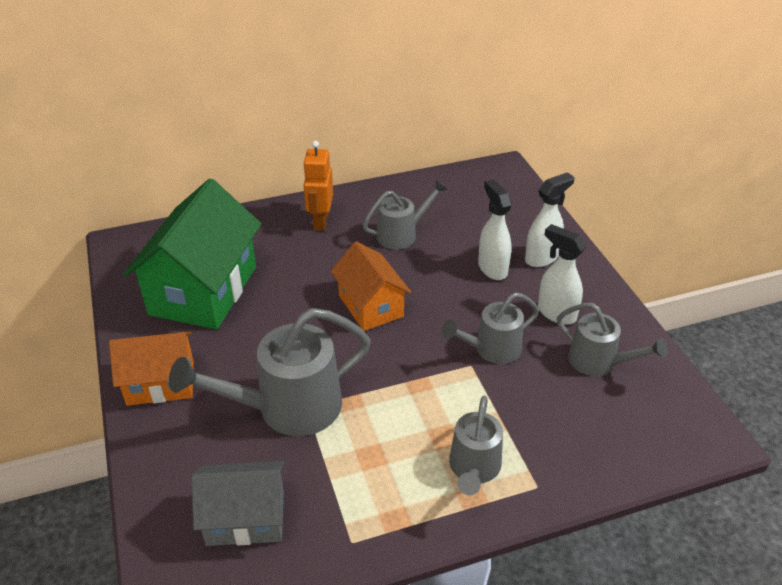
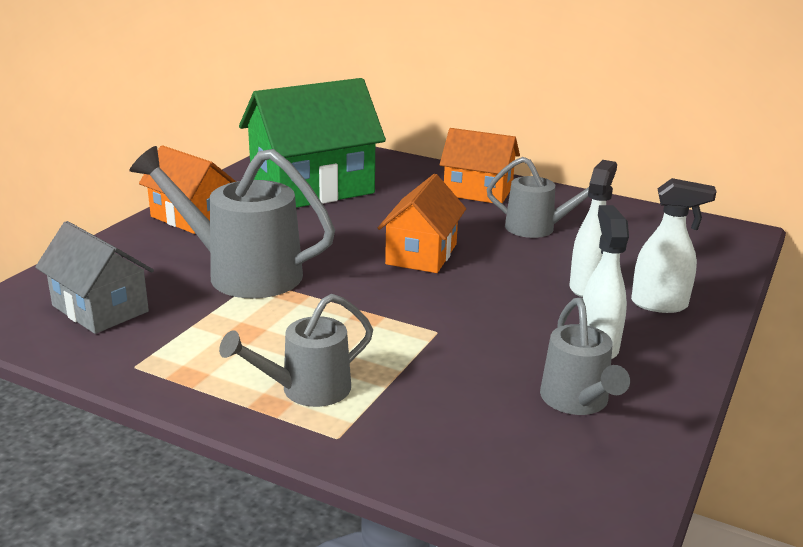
camera: 45 degrees right, 15 degrees down
orange robot [303,141,333,231] -> orange house [440,128,520,203]
grey watering can [442,292,539,364] -> none

